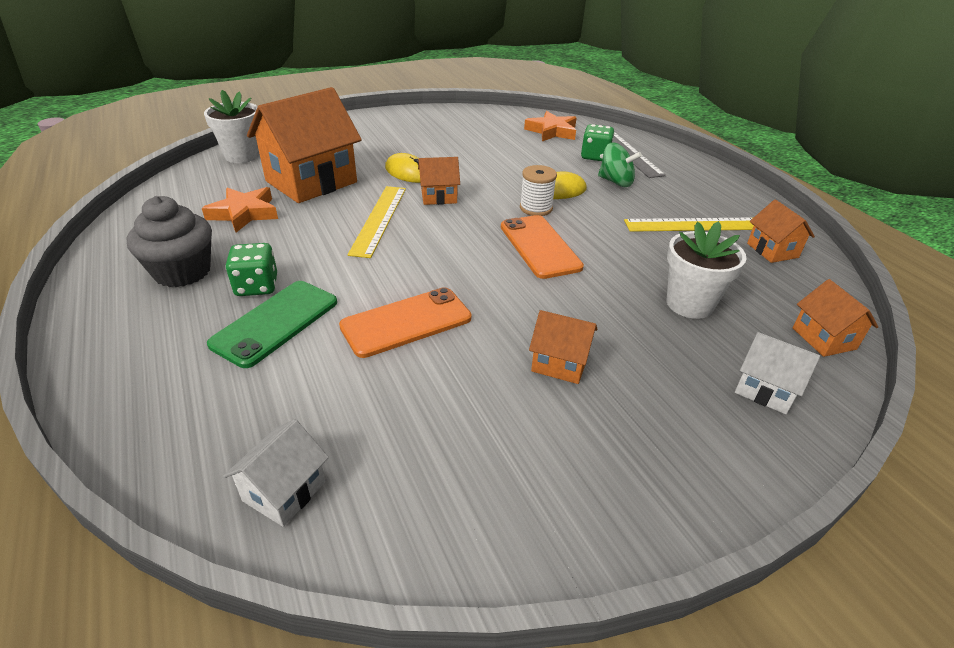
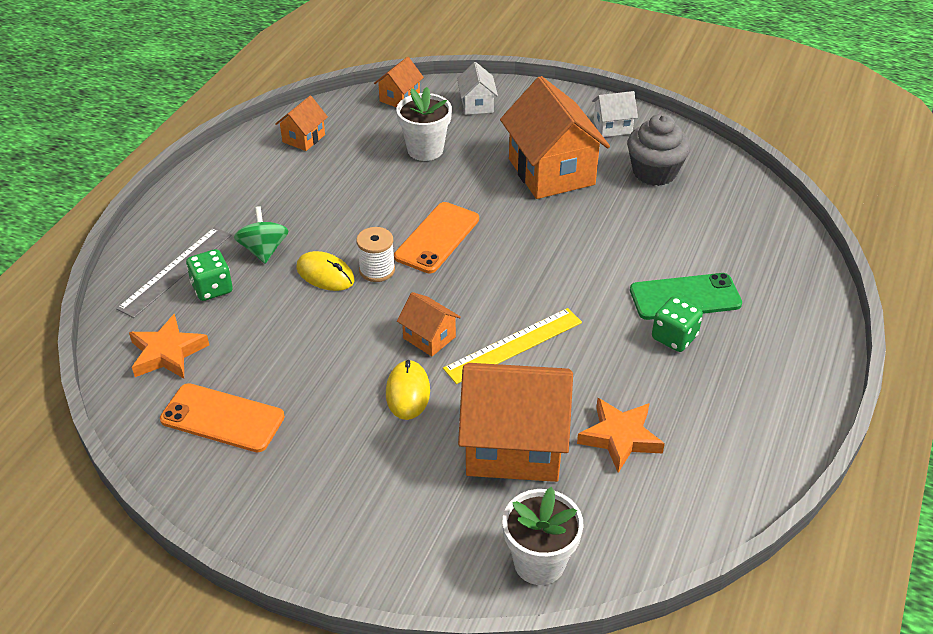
camera: 130 degrees left, 5 degrees up
grey cupcake [127,196,212,287] -> grey cupcake moved to [627,114,690,186]
white house [223,419,329,527] -> white house moved to [592,91,638,137]
orange phone [339,287,472,358] -> orange phone moved to [160,383,285,452]
orange house [529,310,597,384] -> orange house [500,76,610,199], size x2.10
yellow ruler [624,218,754,232] -> none

